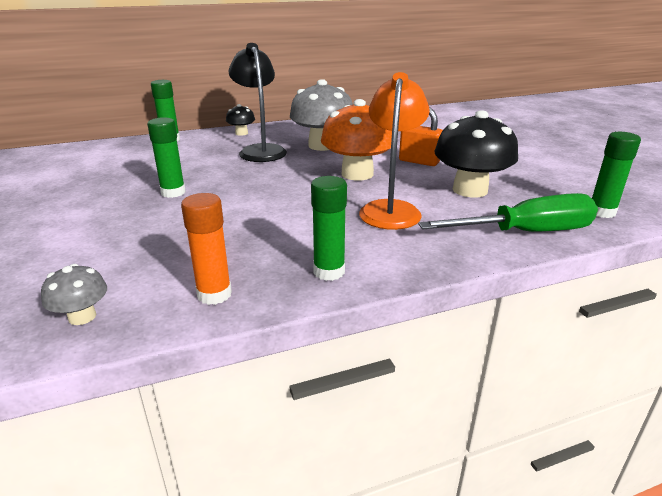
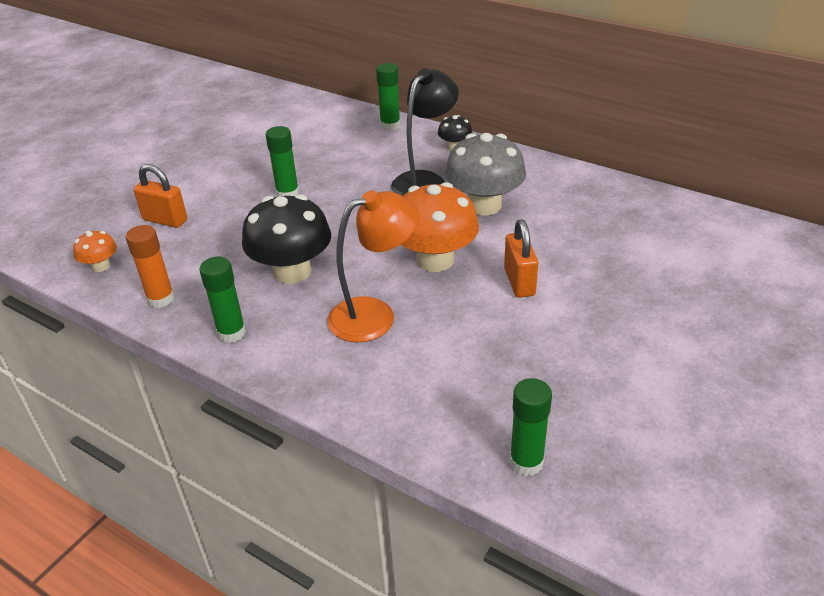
camera: 55 degrees right, 10 degrees up
grey mushroom [41,264,107,325] -> orange mushroom [73,231,117,272]
green screwdriver [418,193,598,232] -> none
black mushroom [435,110,518,198] -> black mushroom moved to [242,194,331,284]
none -> orange padlock [133,164,187,228]

